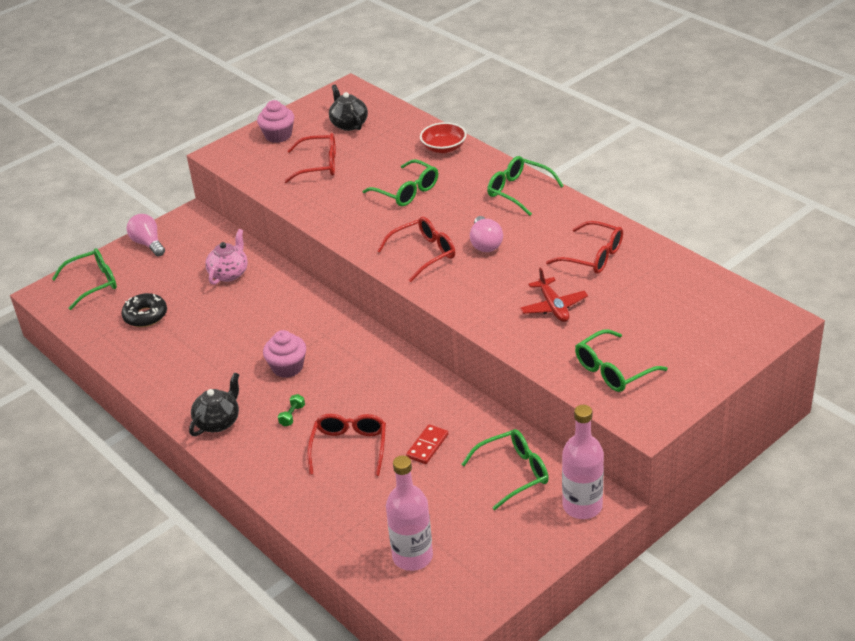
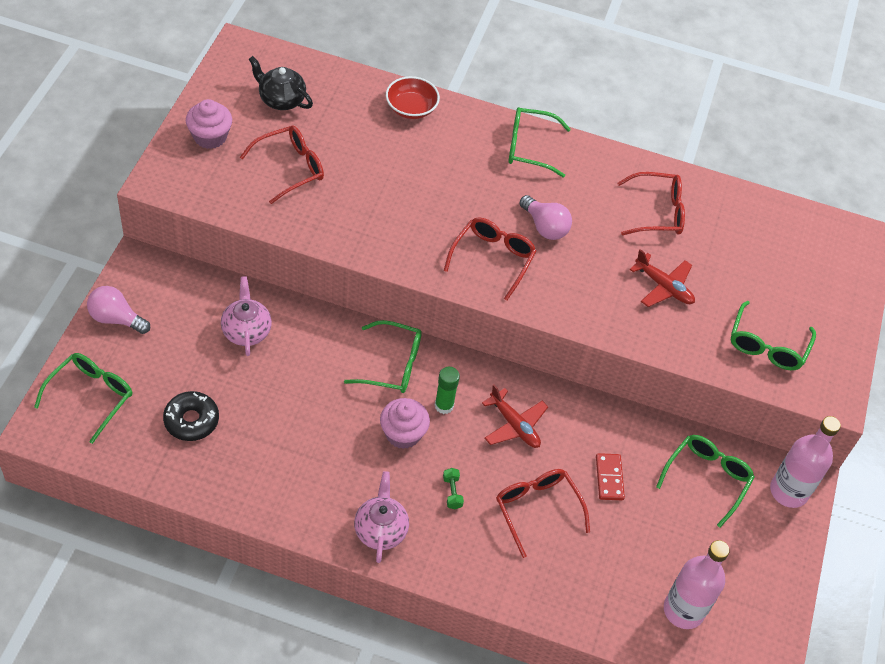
camera: 40 degrees left, 15 degrees up
black teapot [189,372,240,436] -> pink teapot [354,471,409,563]
green glasses [363,159,438,206] -> green glasses moved to [344,320,422,393]
none -> green glue stick [435,367,460,414]
none -> red plane [482,384,548,448]

